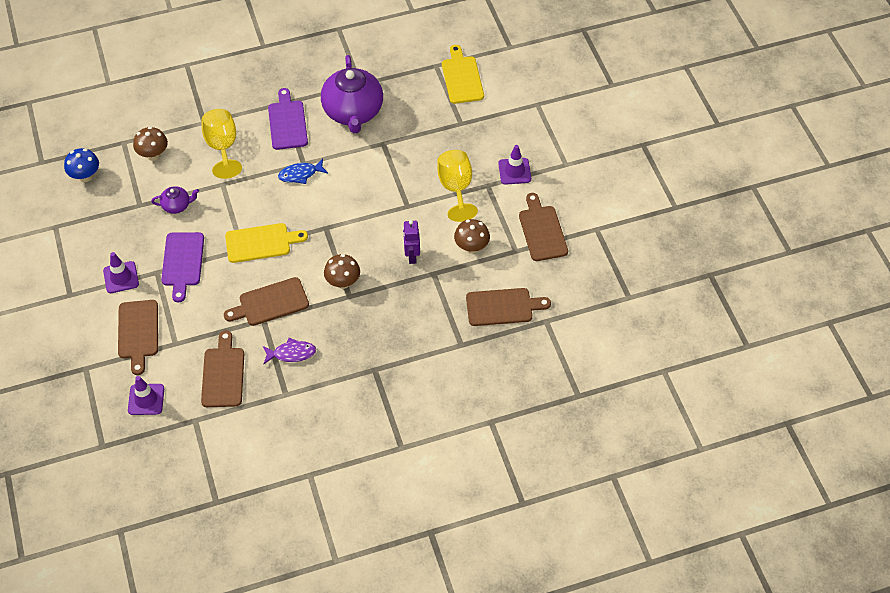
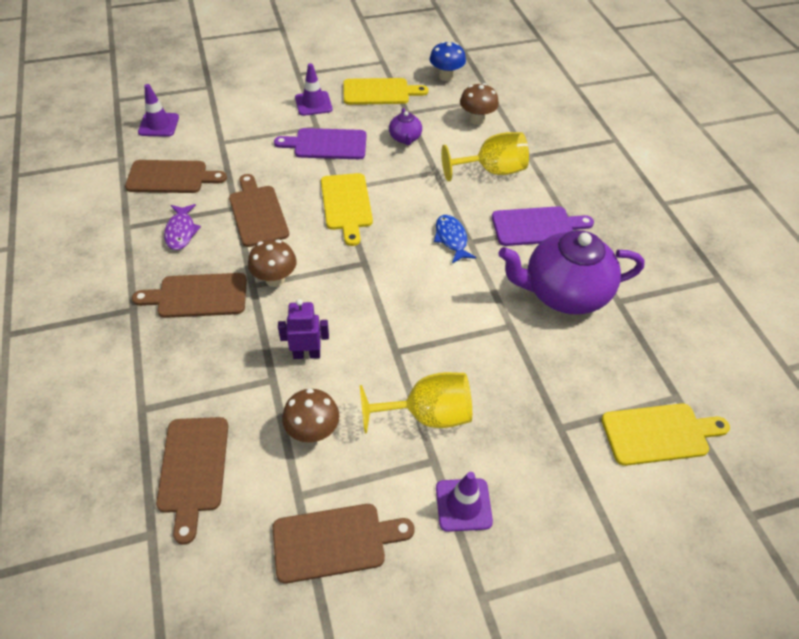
camera: 90 degrees right, 5 degrees down
brown cutting board [118,300,158,375] -> brown cutting board moved to [132,273,247,318]
none -> yellow cutting board [343,78,428,105]

